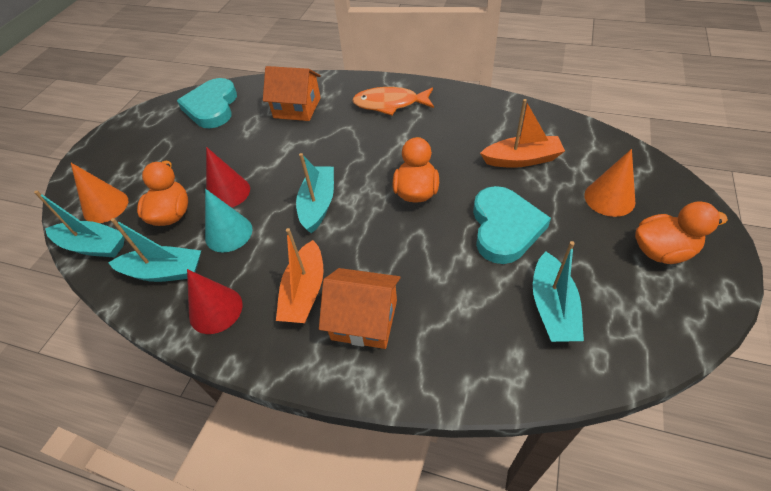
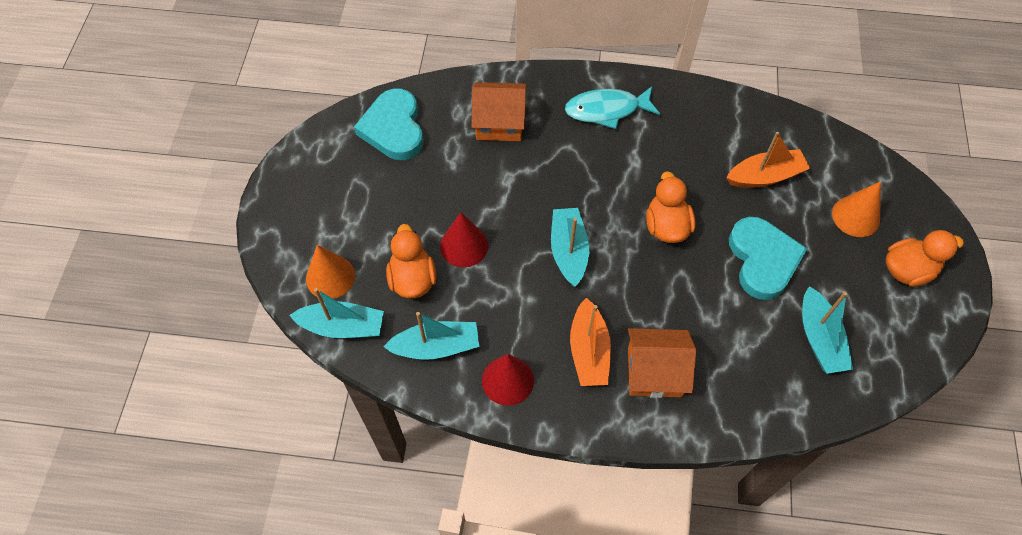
camera: 15 degrees left, 10 degrees up
turquoise cone [205,189,253,253] -> none
orange fish [352,87,434,115] -> turquoise fish [565,86,660,129]

